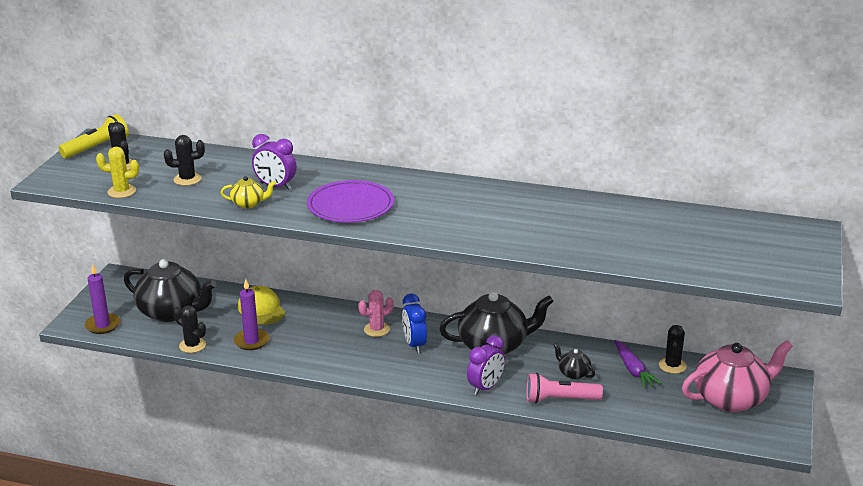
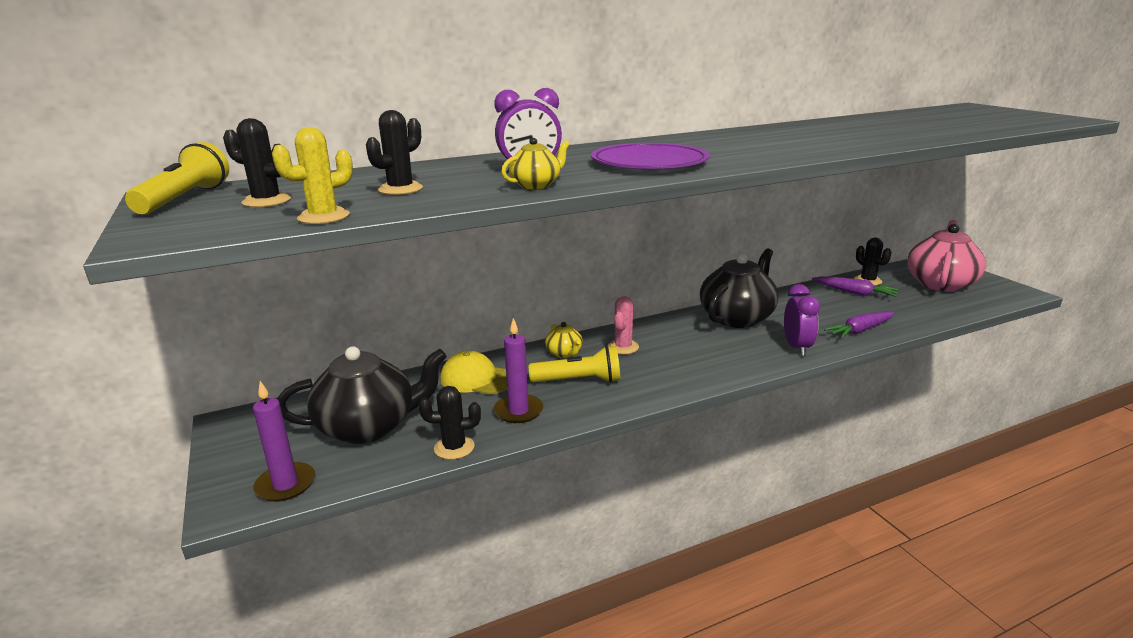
camera: 40 degrees left, 5 degrees down
blue clock [402,294,427,353] -> none
pink flashlight [526,373,603,403] -> purple carrot [824,311,894,338]
black teapot [553,343,595,379] -> none
none -> yellow flashlight [529,346,620,383]
none -> yellow teapot [545,322,583,358]

